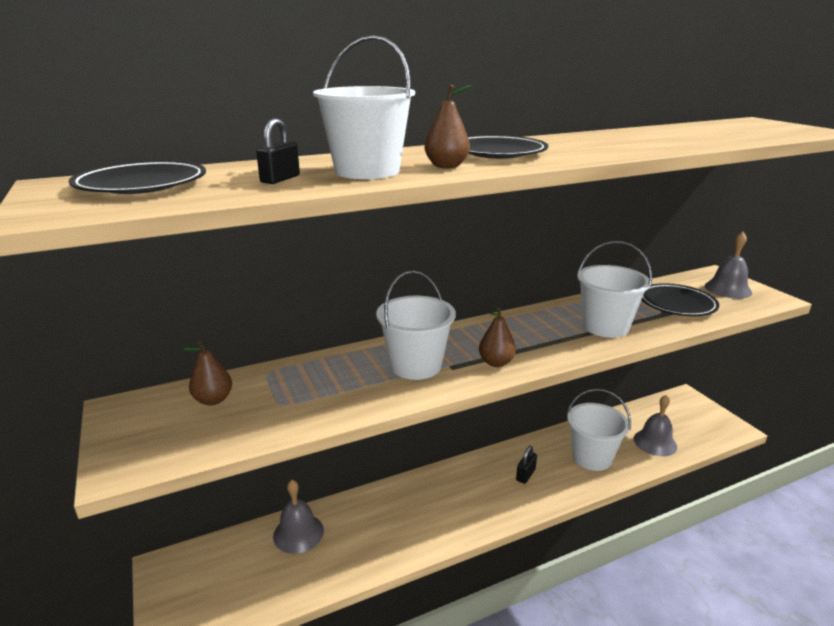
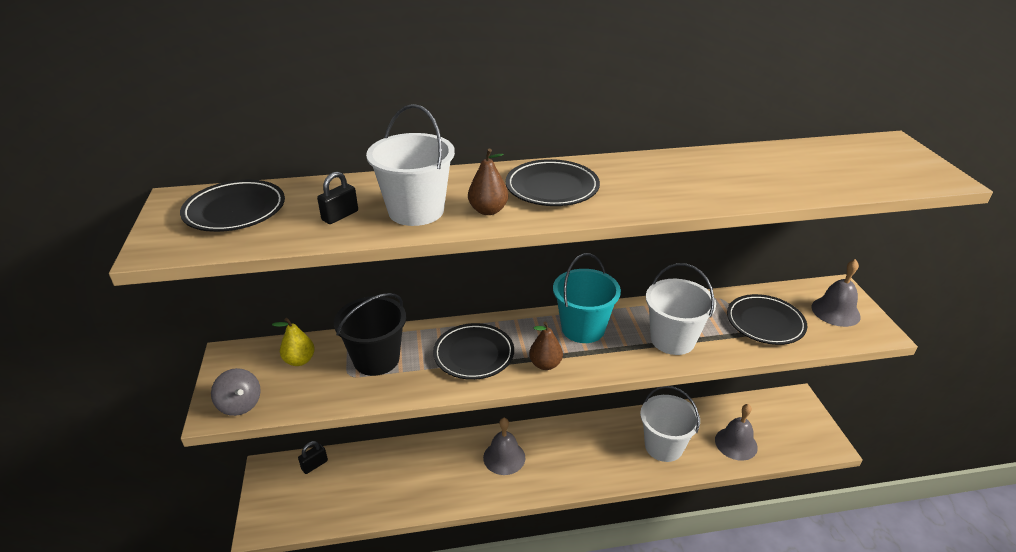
camera: 15 degrees right, 10 degrees up
brown pear [183,340,232,405] -> yellow pear [272,318,315,366]
grey bell [273,480,324,554] -> grey bell moved to [483,418,525,475]
white bucket [376,270,456,380] -> black plate [433,323,514,380]
black padlock [516,446,537,484] -> black padlock moved to [298,441,328,474]
none -> grey spinning top [211,368,261,416]
none -> black bucket [334,293,406,376]
none -> turquoise bucket [553,253,621,343]

